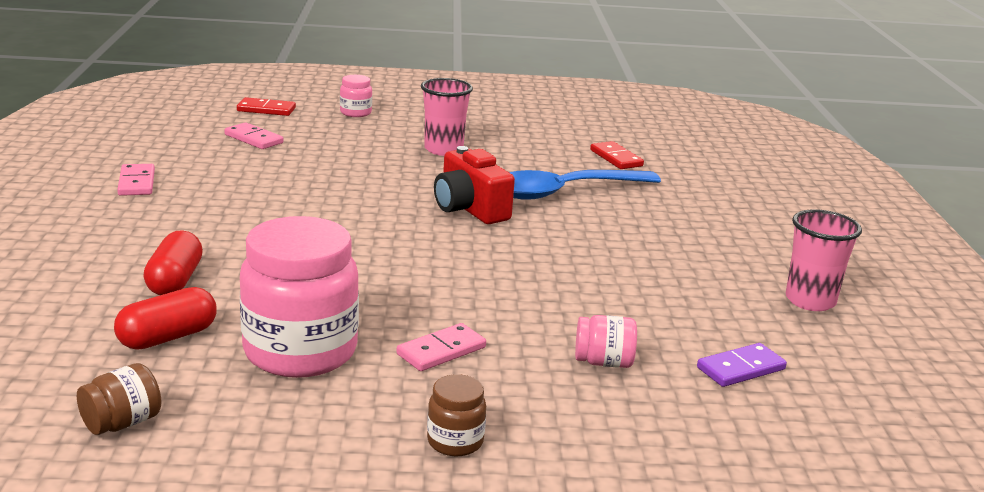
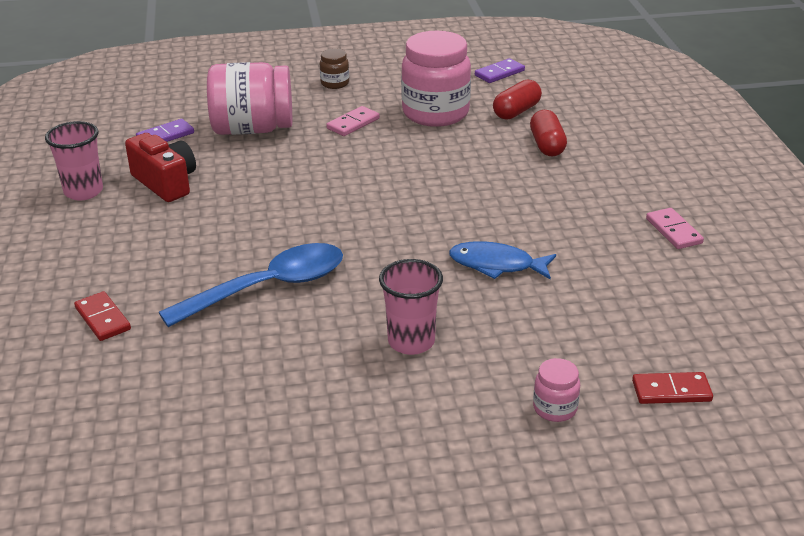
camera: 175 degrees right, 10 degrees up
brown jar [77,363,162,435] -> purple domino [475,58,525,83]
pink domino [224,122,284,149] -> none
red camera [434,146,515,224] -> red camera moved to [125,133,196,202]
pink jar [575,315,637,368] -> pink jar [207,62,292,135], size x2.23
red domino [590,141,644,169] -> red domino moved to [74,291,131,341]
none -> blue fish [449,241,556,280]

